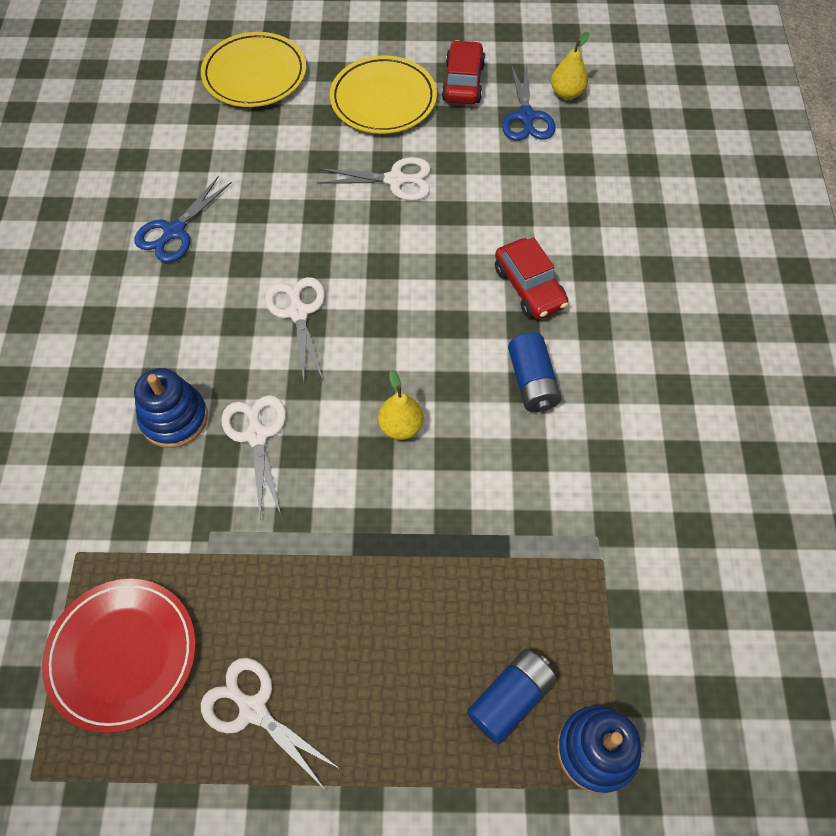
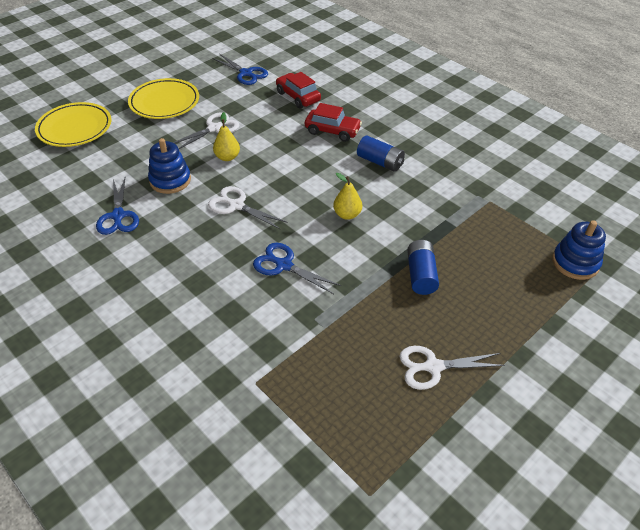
camera: 45 degrees left, 15 degrees down
red plate [42,579,196,733] -> none
blue stacking toy [134,368,208,448] -> blue stacking toy moved to [148,138,191,194]
white scissors [221,395,286,519] -> blue scissors [253,243,341,294]
red car [442,40,485,104] -> red car moved to [276,72,321,108]
blue battery [467,649,557,744] -> blue battery moved to [407,240,439,295]
yellow pear [551,32,589,100] -> yellow pear moved to [213,112,240,161]

